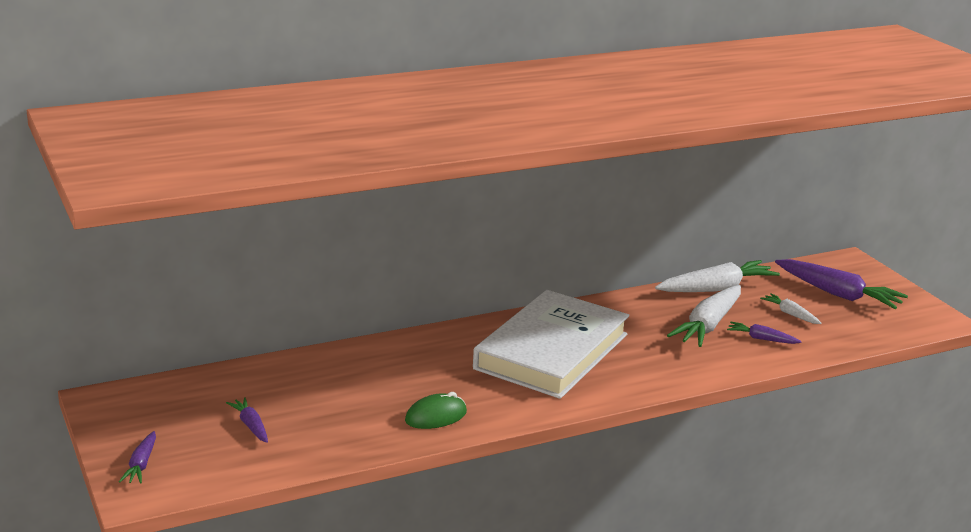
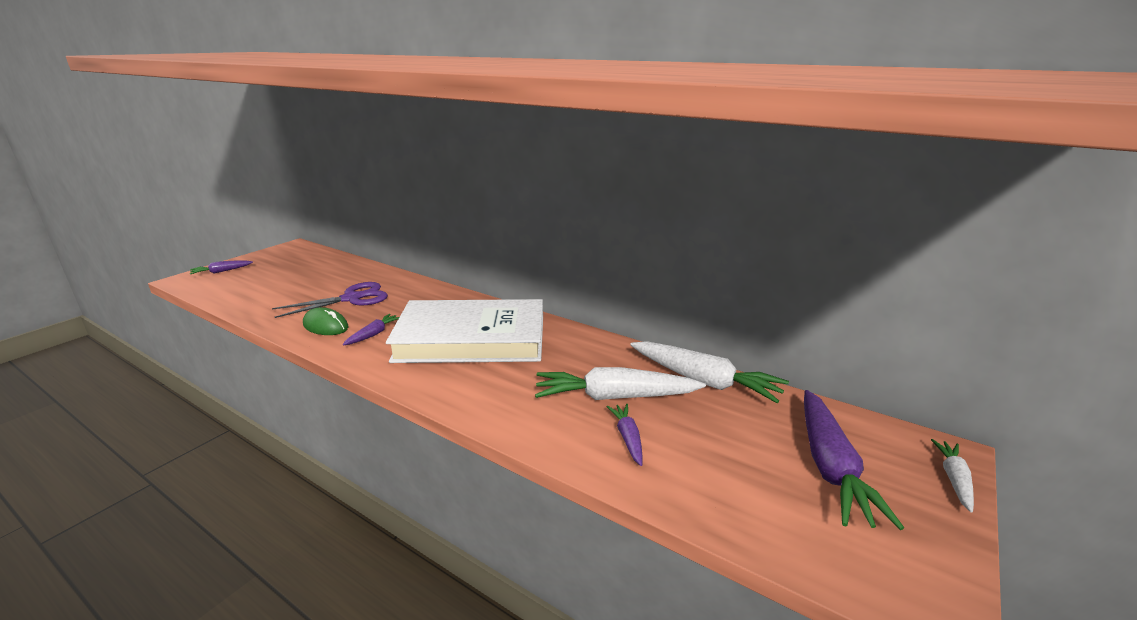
camera: 60 degrees right, 0 degrees up
purple carrot [226,397,268,443] -> purple carrot moved to [343,314,399,346]
white carrot [760,293,821,324] -> white carrot moved to [931,439,974,513]
none -> purple scissors [272,282,388,318]

